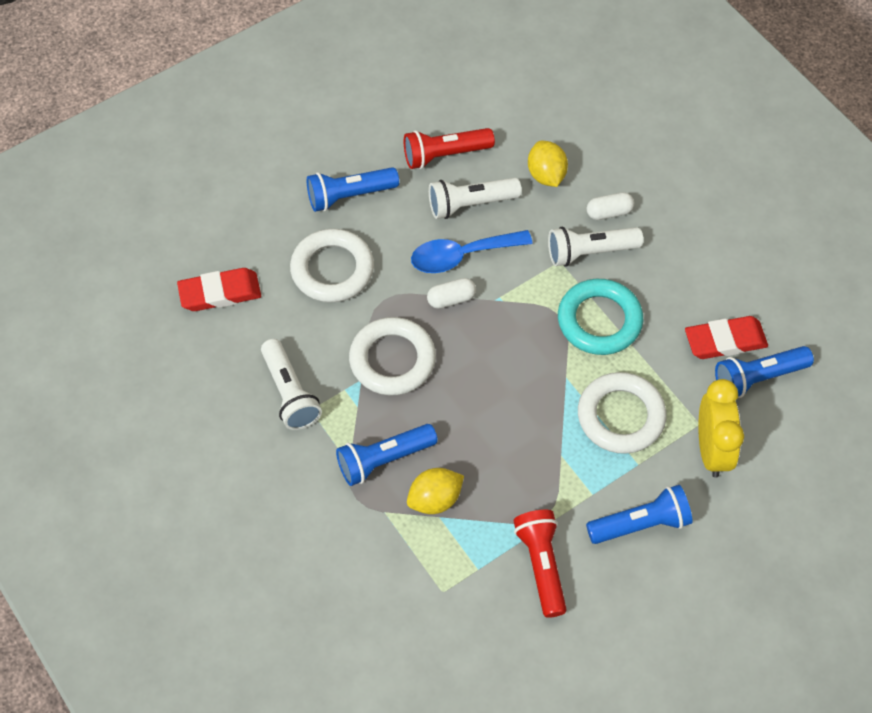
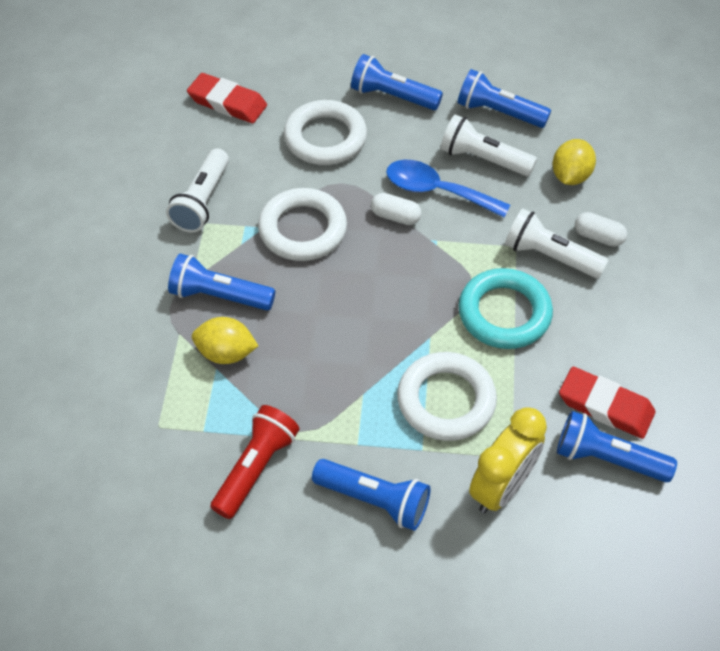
camera: 40 degrees right, 5 degrees down
red flashlight [404,128,495,169] -> blue flashlight [458,69,551,128]

